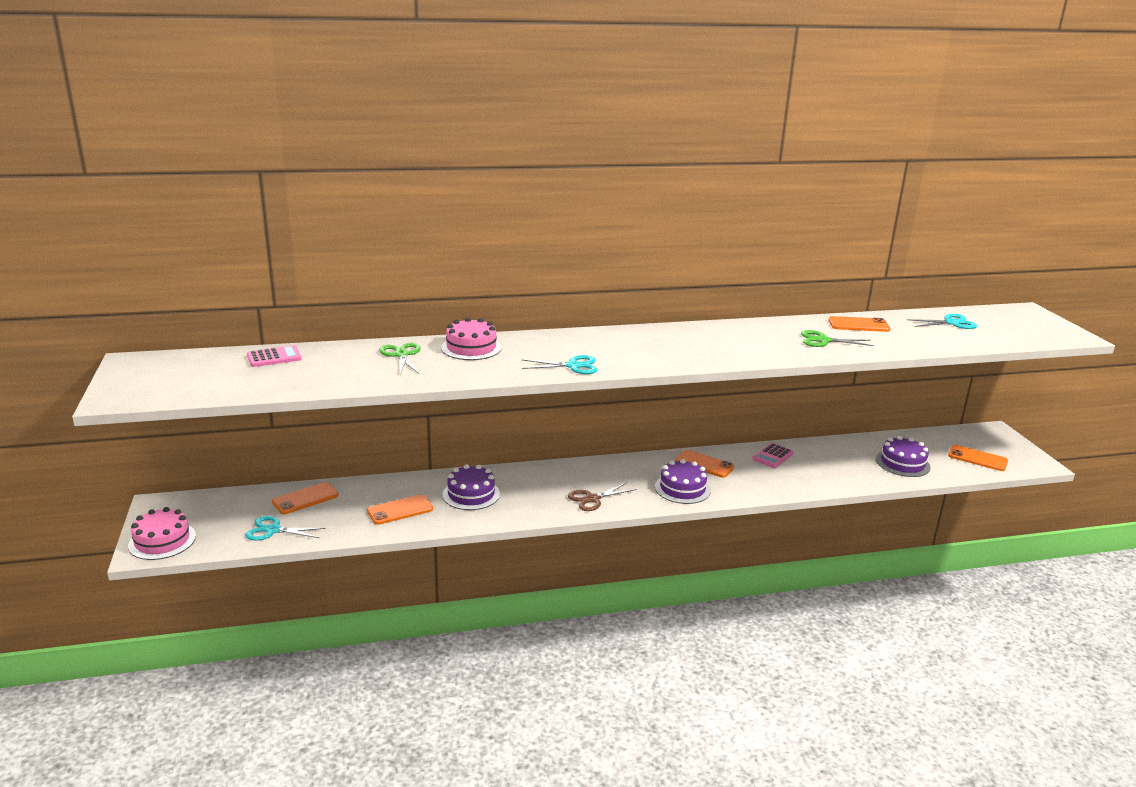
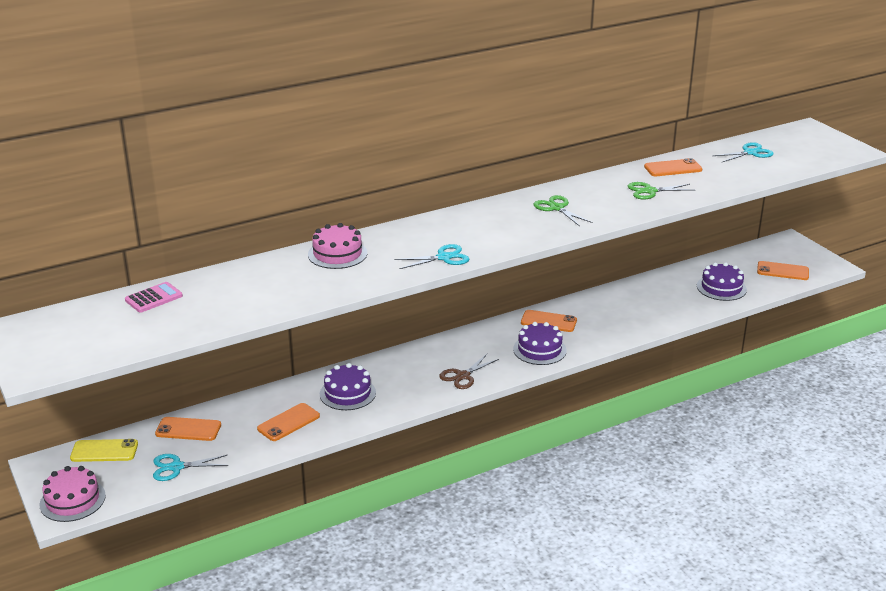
camera: 15 degrees left, 5 degrees up
orange phone [272,482,338,514] -> orange phone turned 60 degrees clockwise [155,417,221,441]
green scissors [379,343,421,374] -> green scissors moved to [534,195,593,226]
pink calculator [752,443,794,468] -> none
none -> yellow phone [70,439,138,462]

